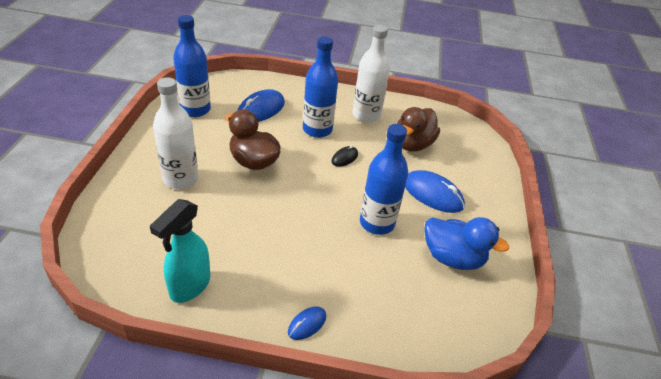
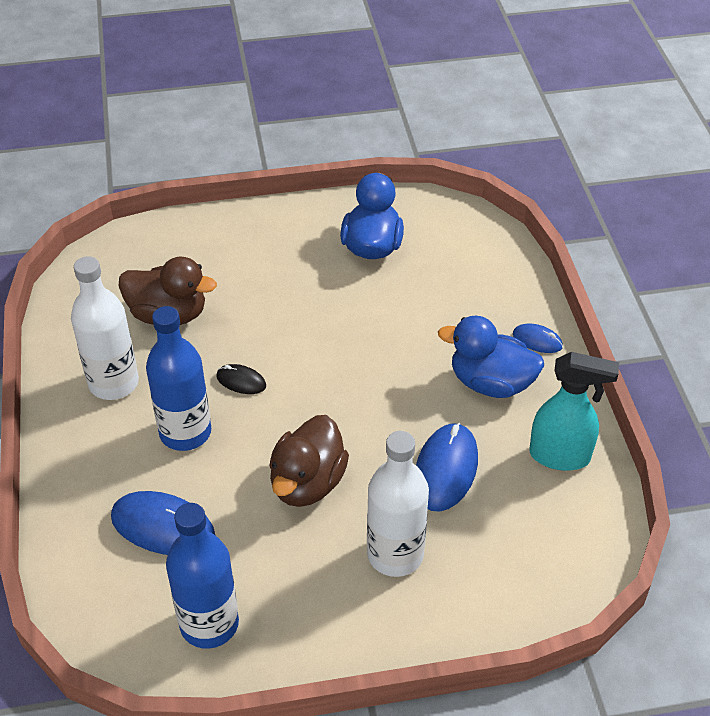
camera: 105 degrees left, 5 degrees up
blue bottle [360,124,408,235] -> none
blue mouse [405,170,465,213] -> blue mouse moved to [416,423,478,511]
none -> blue duck [438,316,544,398]

